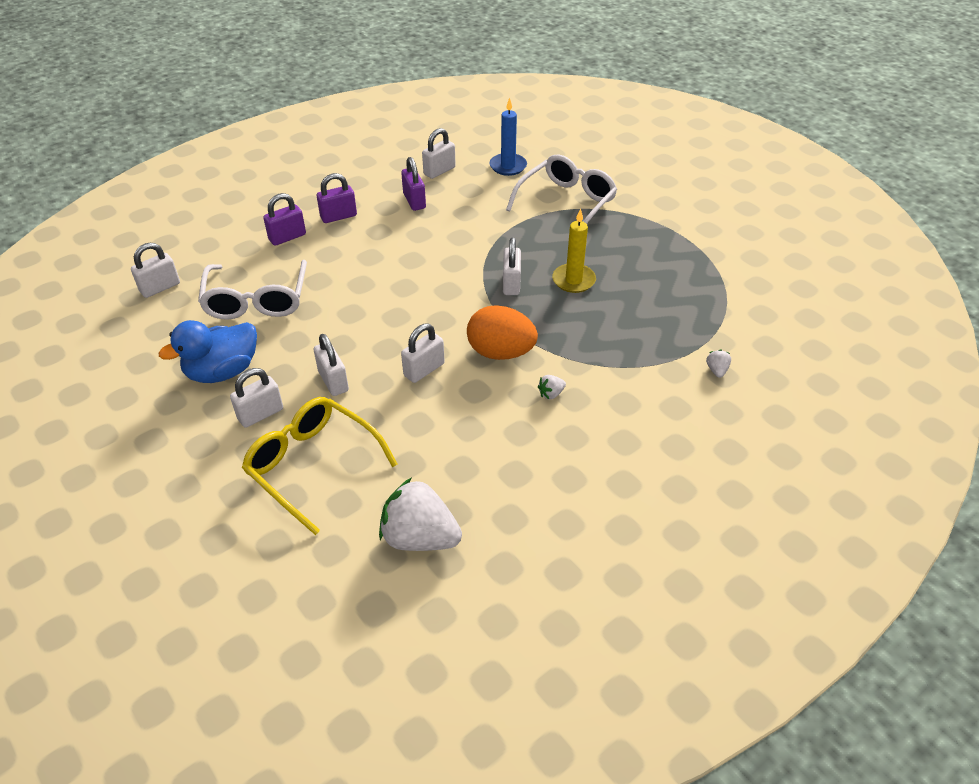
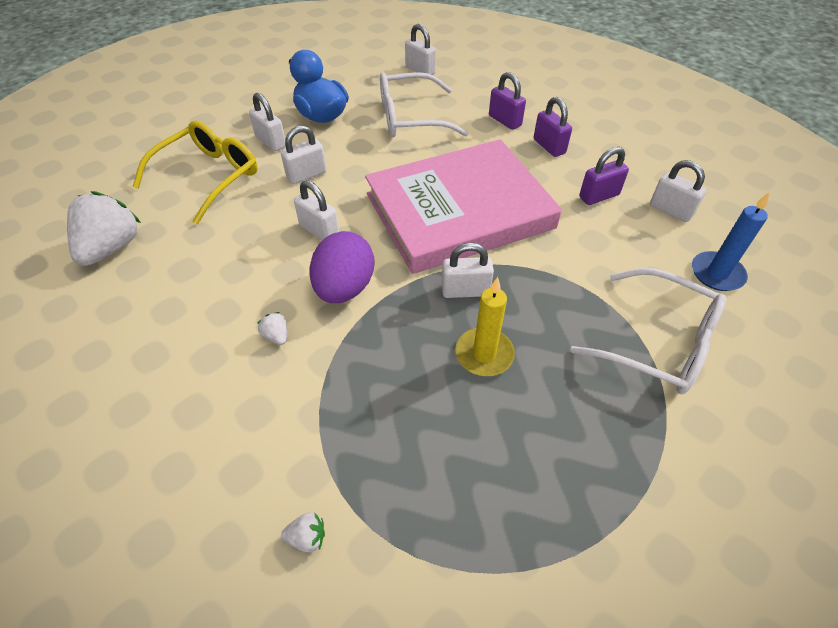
camera: 85 degrees right, 5 degrees up
orange egg [467,305,538,360] -> purple egg [310,231,375,303]
none -> pink book [365,139,562,274]

